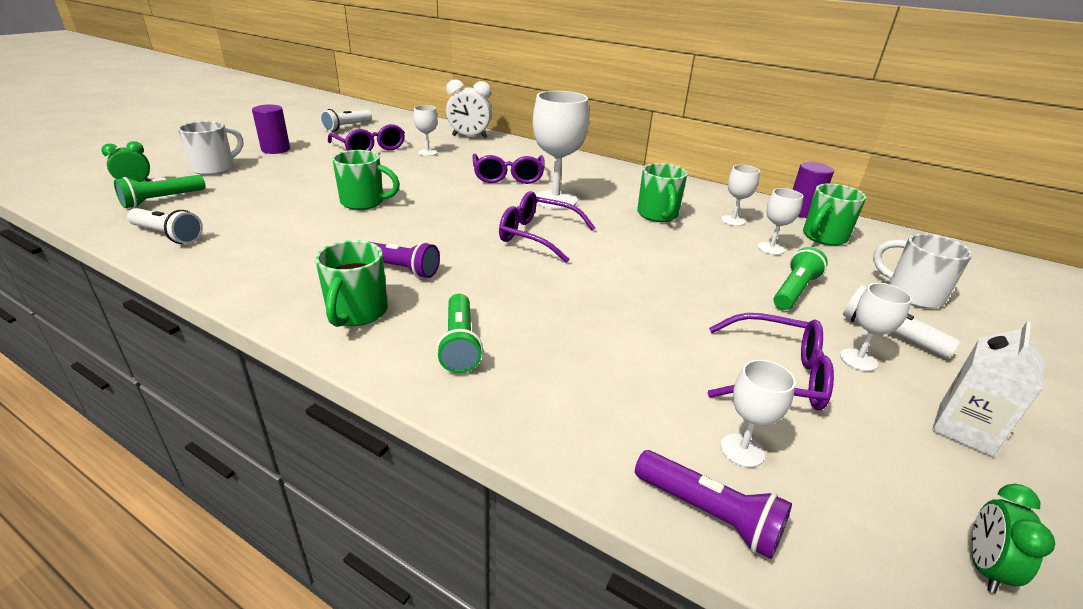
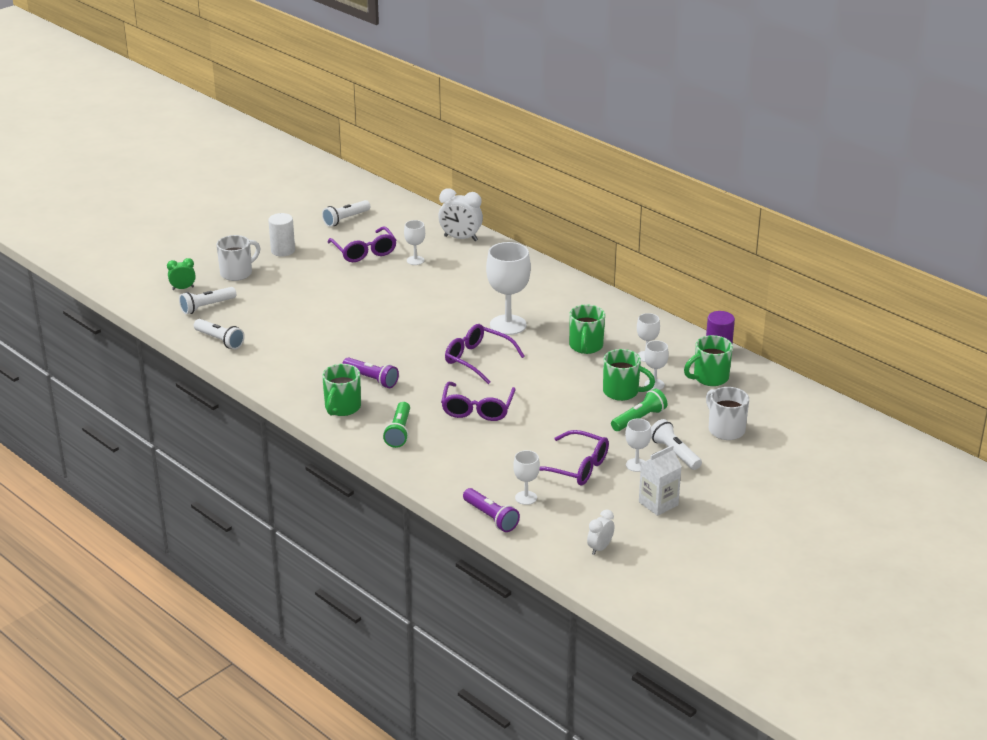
camera: 15 degrees right, 0 degrees up
green flashlight [114,175,205,208] -> white flashlight [179,287,236,314]
purple cylinder [252,105,290,154] -> white cylinder [268,213,295,257]
green mug [332,150,400,210] -> green mug moved to [603,349,655,401]
purple glasses [472,154,545,184] -> purple glasses moved to [441,381,516,421]
green clock [971,484,1055,594] -> white clock [587,509,614,555]

